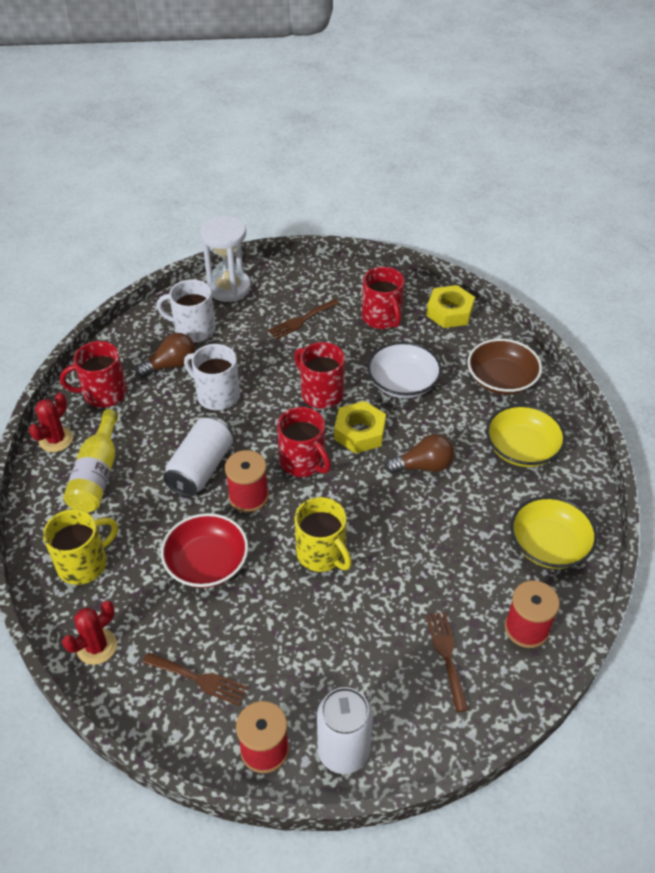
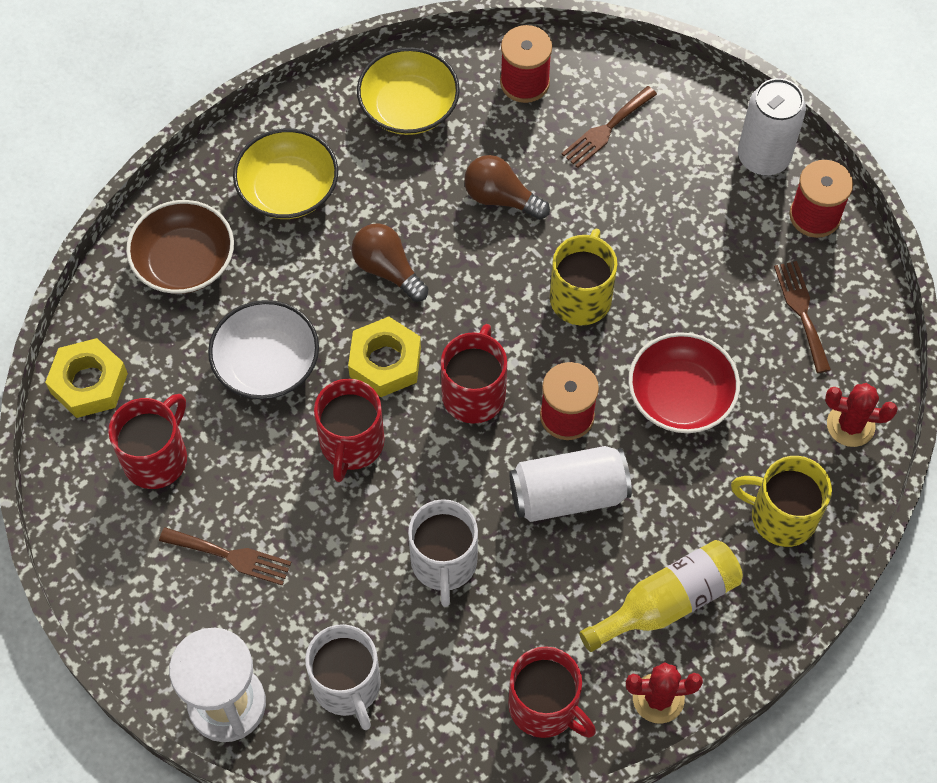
camera: 125 degrees left, 15 degrees up
brown light bulb [136,333,195,377] -> brown light bulb moved to [464,155,550,220]

